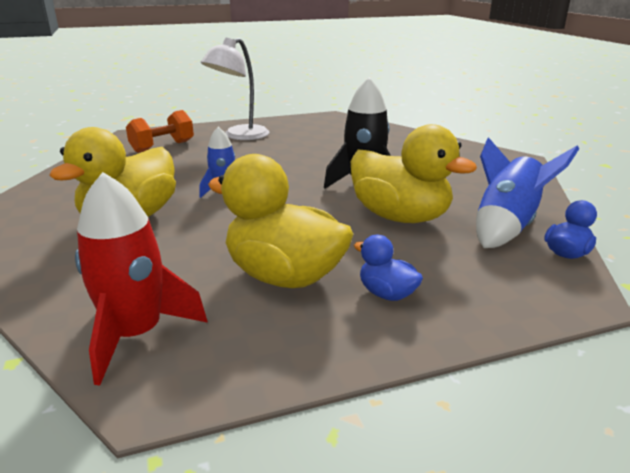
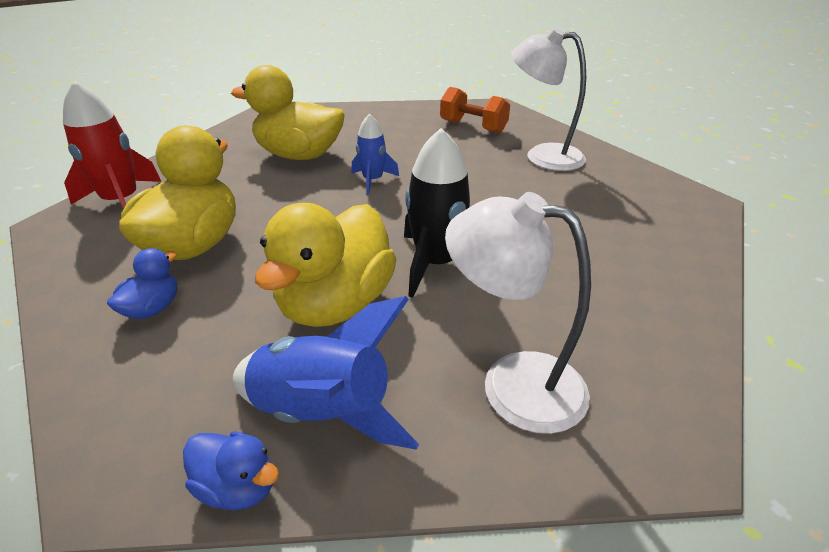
camera: 75 degrees right, 10 degrees up
none -> white lamp [445,192,591,434]

